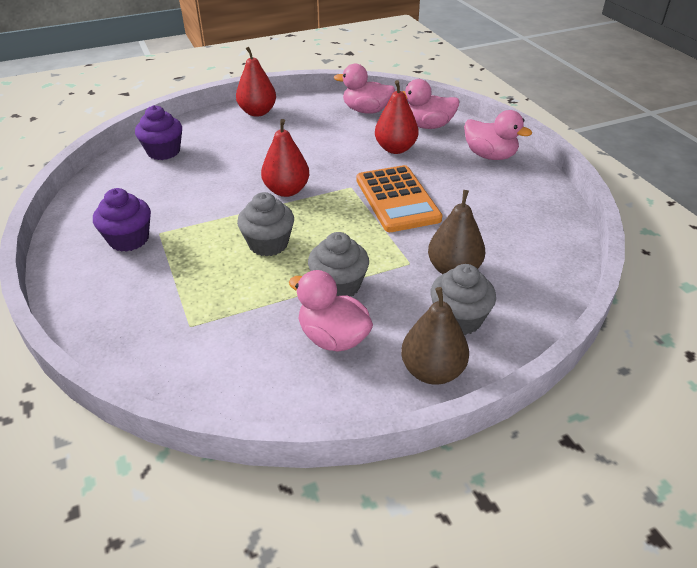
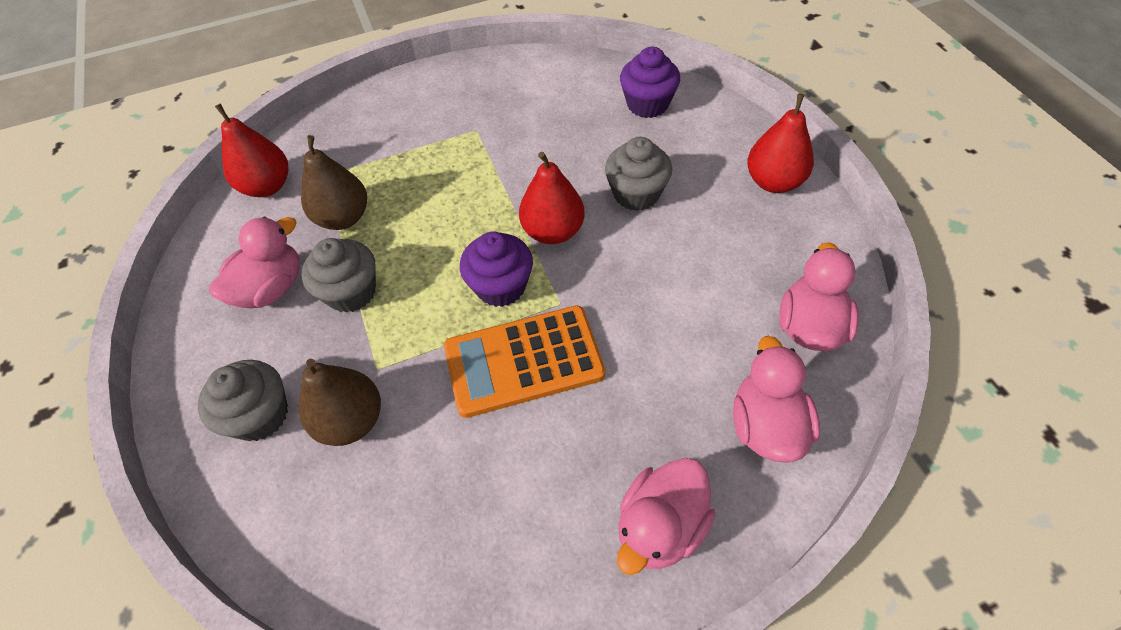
camera: 95 degrees right, 15 degrees up
purple cupcake [93,188,151,252] -> purple cupcake moved to [460,231,533,307]
grey cupcake [237,192,294,256] -> grey cupcake moved to [605,137,672,211]
red pear [375,80,419,154] -> red pear moved to [215,104,289,197]
brown pear [401,287,469,385] -> brown pear moved to [301,135,367,230]

